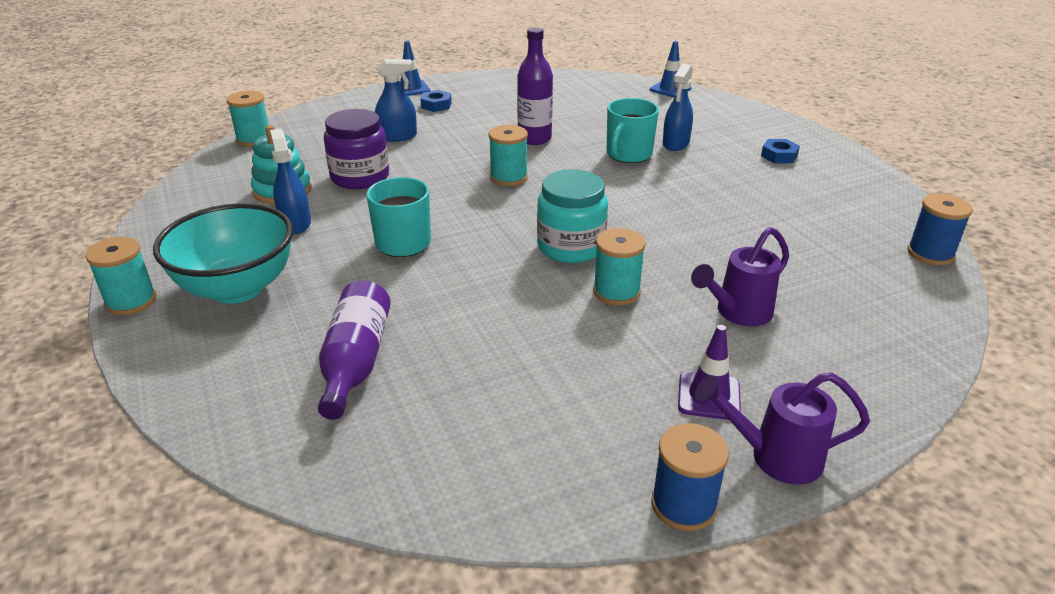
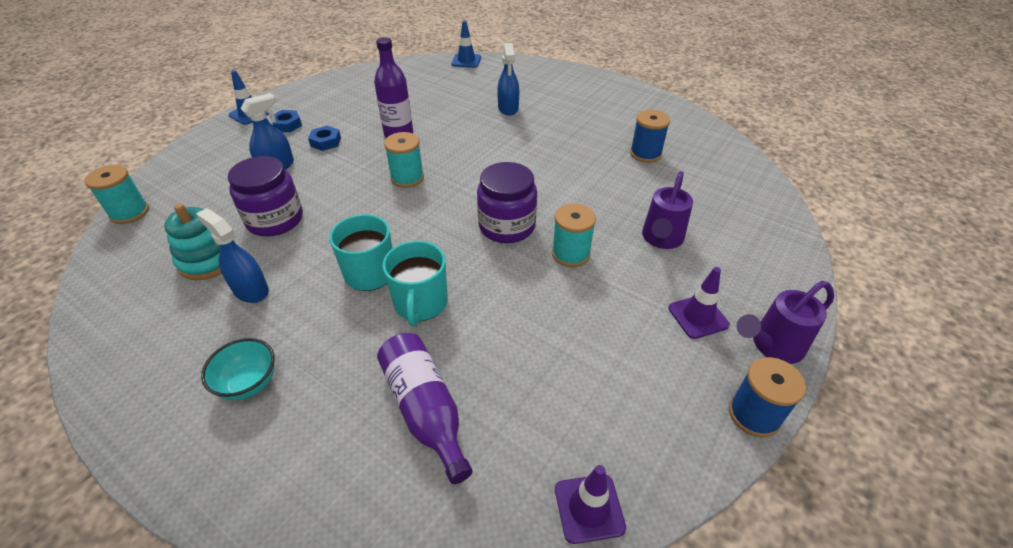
camera: 30 degrees left, 10 degrees up
turquoise spool [85,237,157,315] -> none
turquoise bowl [153,203,293,303] -> turquoise bowl [201,338,275,400], size x0.51
turquoise jar [537,169,608,263] -> purple jar [477,162,537,243]
turquoise mug [607,98,659,163] -> turquoise mug moved to [382,241,448,326]
blue nut [761,139,800,163] -> blue nut moved to [308,126,341,151]
blue spool [907,193,973,265] -> blue spool moved to [630,110,670,163]
none -> purple traffic cone [555,465,626,544]

